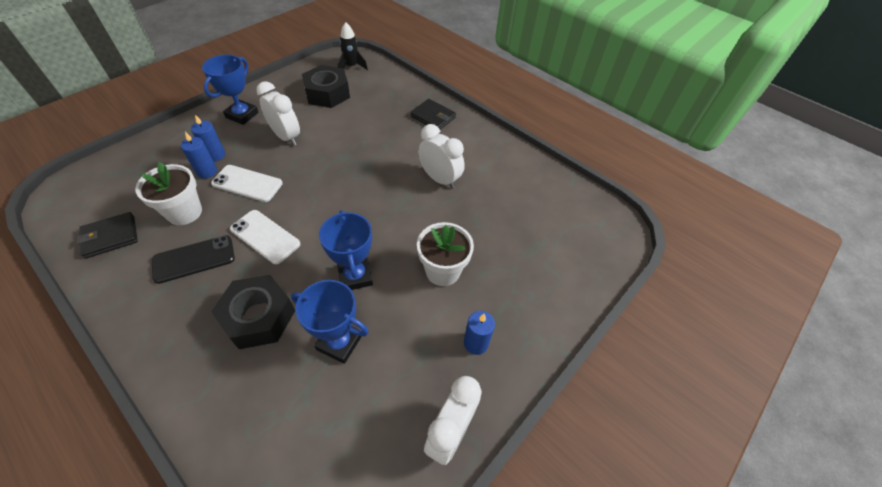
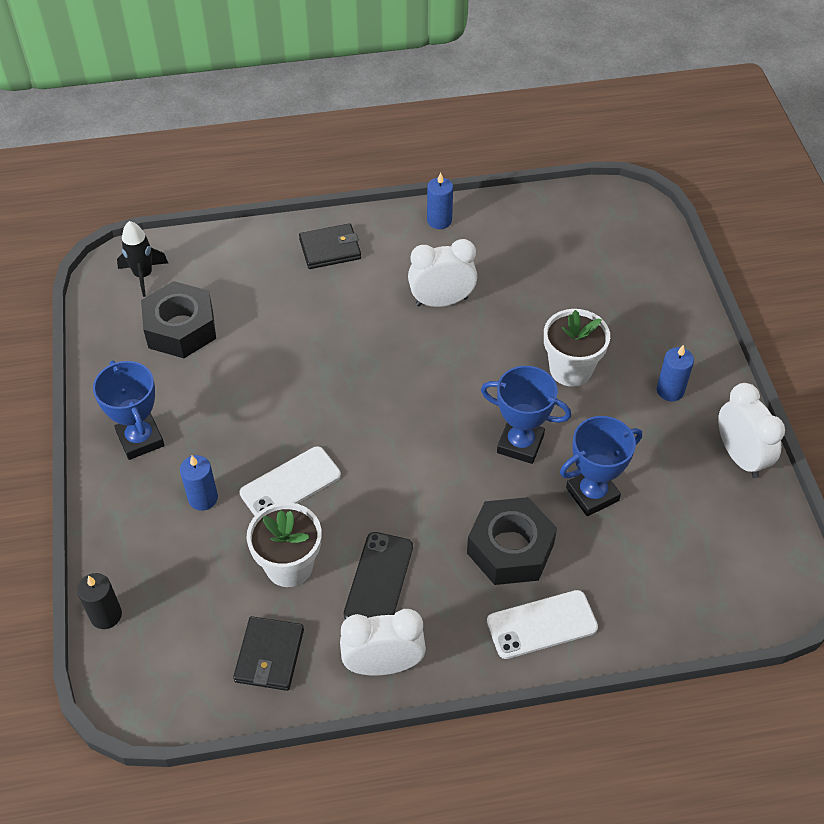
camera: 50 degrees left, 0 degrees up
blue candle [181,132,217,178] -> blue candle moved to [427,172,453,229]
white phone [230,210,301,264] -> white phone moved to [487,590,598,659]
white clock [256,81,300,146] -> white clock moved to [340,609,426,675]
none -> black candle [77,573,122,629]

